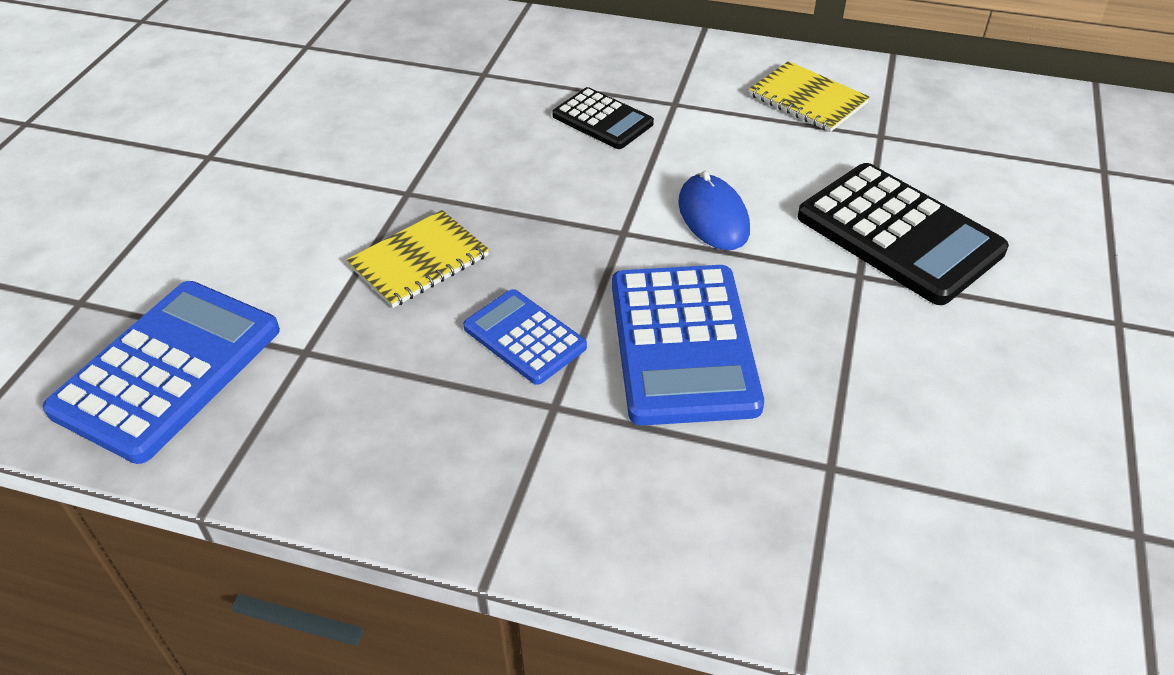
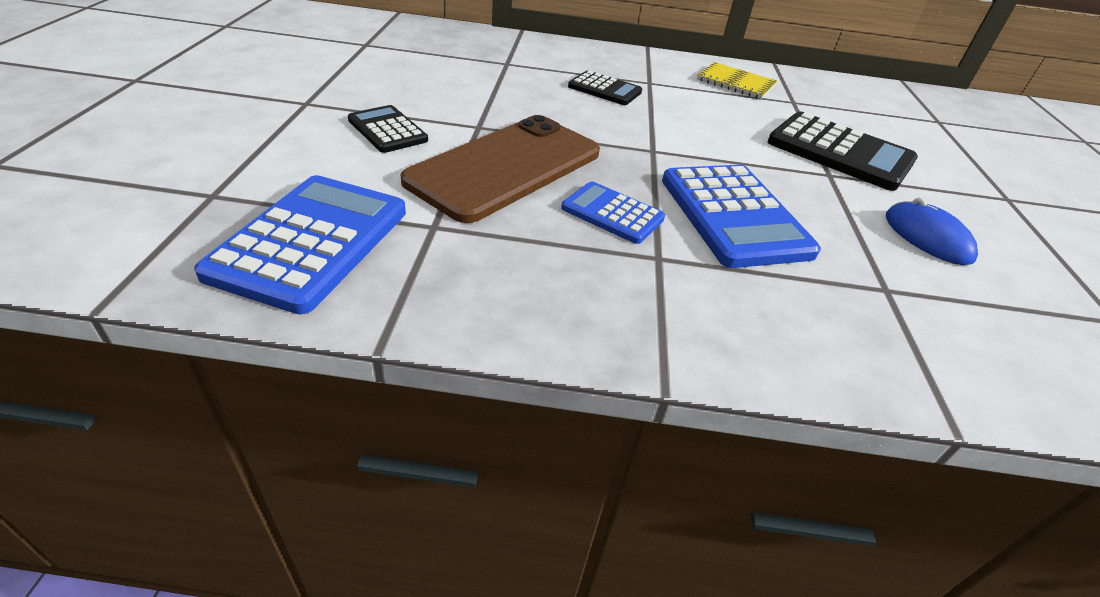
camera: 15 degrees left, 5 degrees down
yellow notebook [346,210,489,308] -> brown phone [400,115,600,223]
blue mouse [678,171,750,250] -> blue mouse moved to [886,198,978,265]
none -> black calculator [348,105,428,153]

